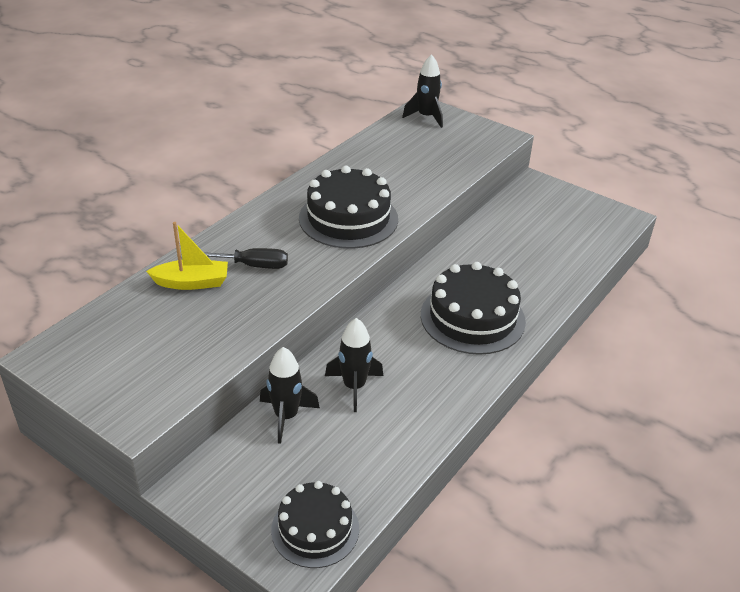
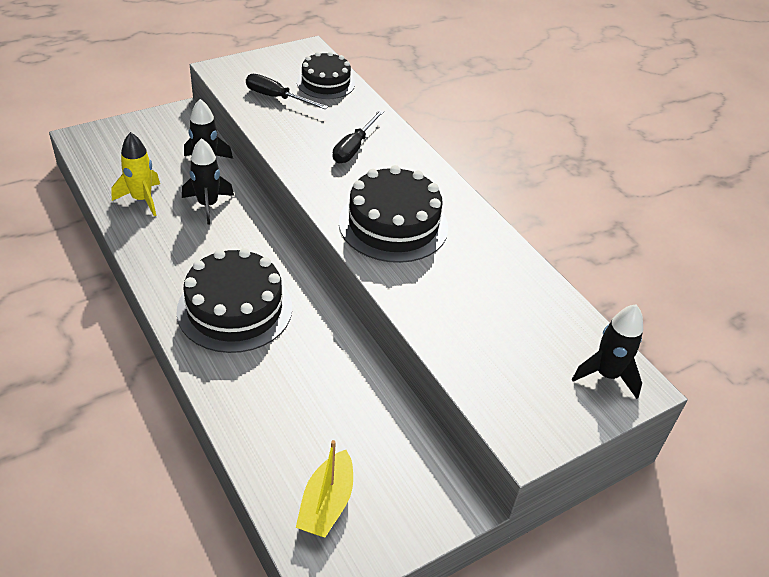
camera: 110 degrees right, 5 degrees up
yellow boat [146,222,228,290] -> yellow boat moved to [296,440,353,537]
black cake [271,481,359,568] -> black cake moved to [297,52,355,99]
none -> yellow rocket [111,132,160,216]
none -> black screwdriver [246,74,328,110]

